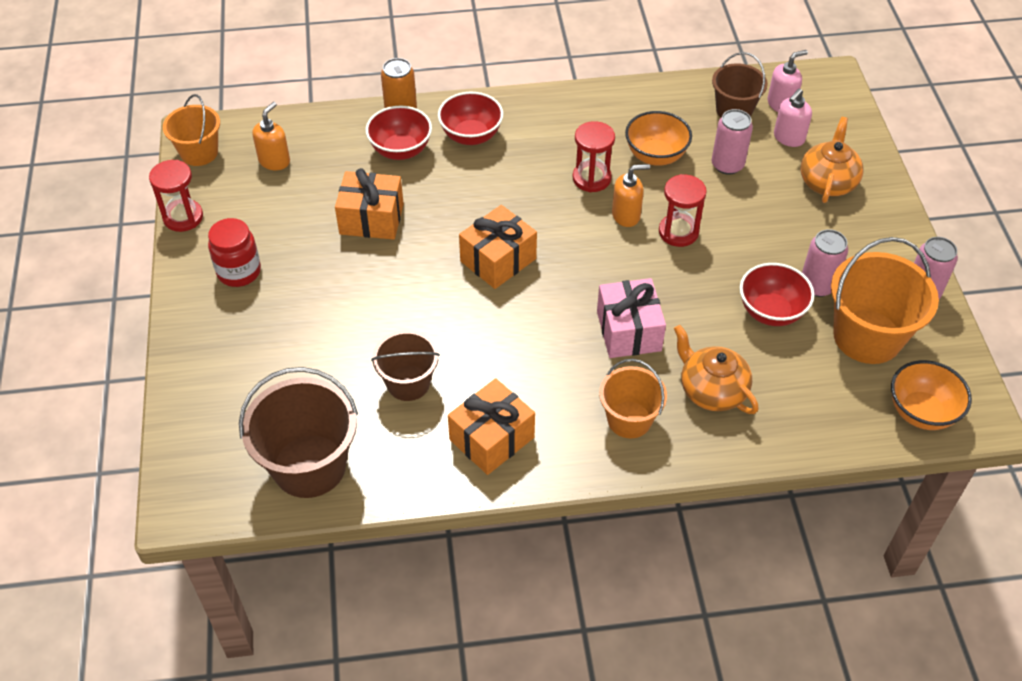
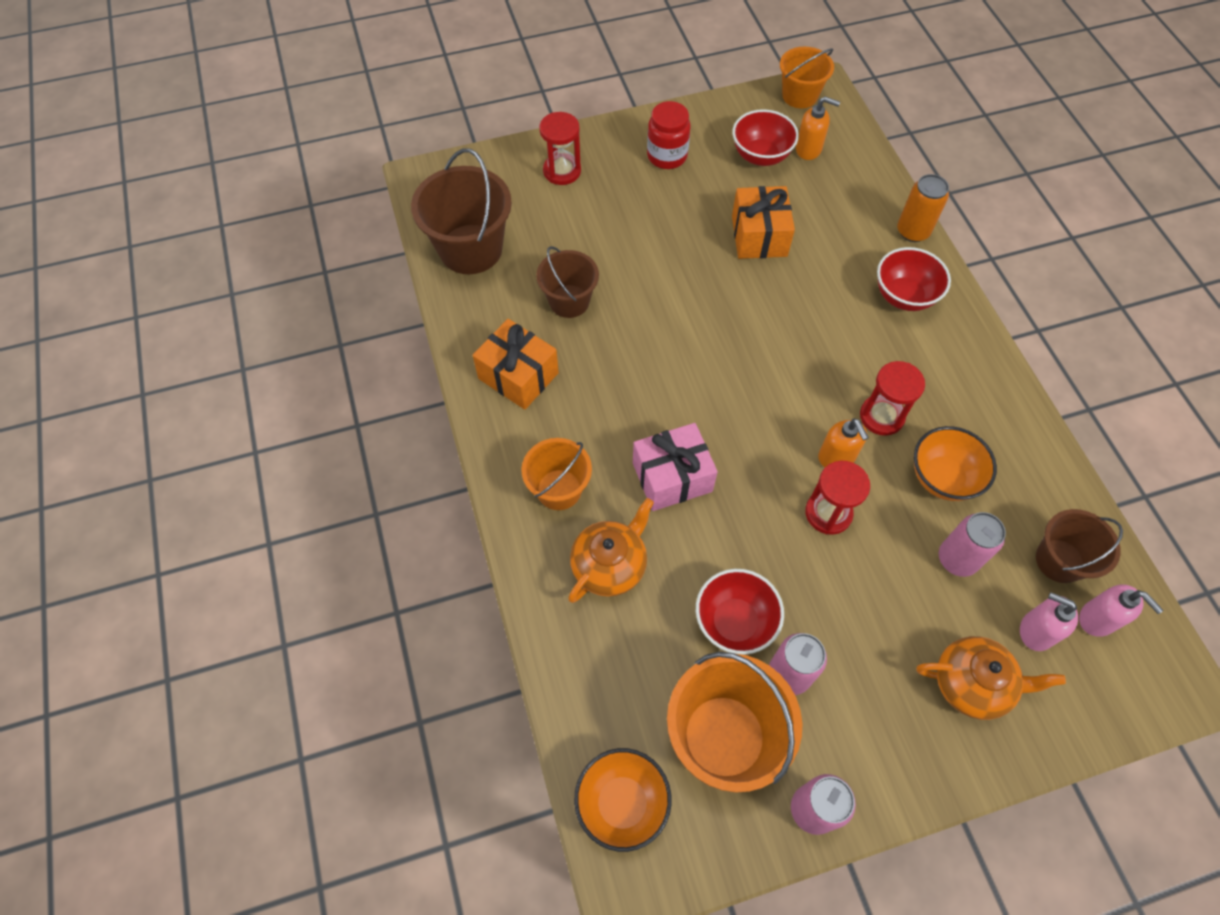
camera: 80 degrees right, 10 degrees up
red hourglass [149,160,203,232] -> red hourglass moved to [539,112,581,185]
red bowl [366,106,432,160] -> red bowl moved to [732,109,799,166]
orange gift [459,205,537,289] -> none

